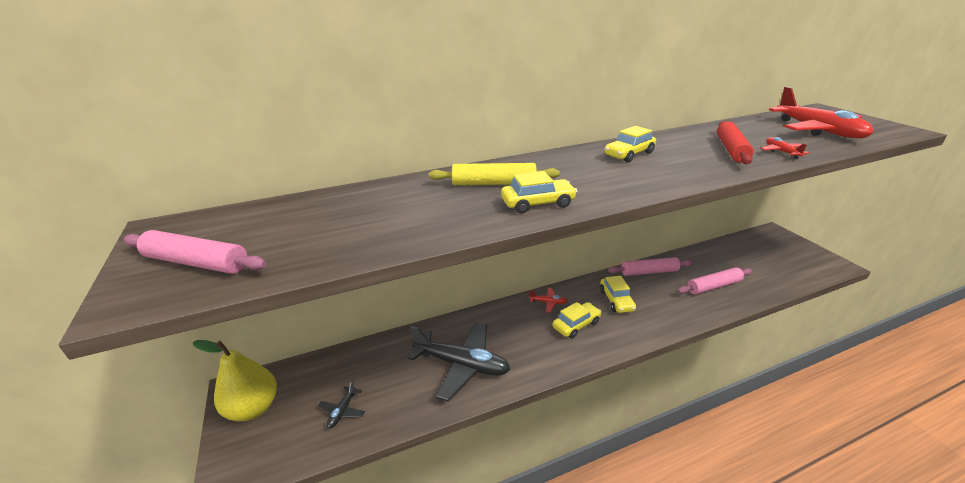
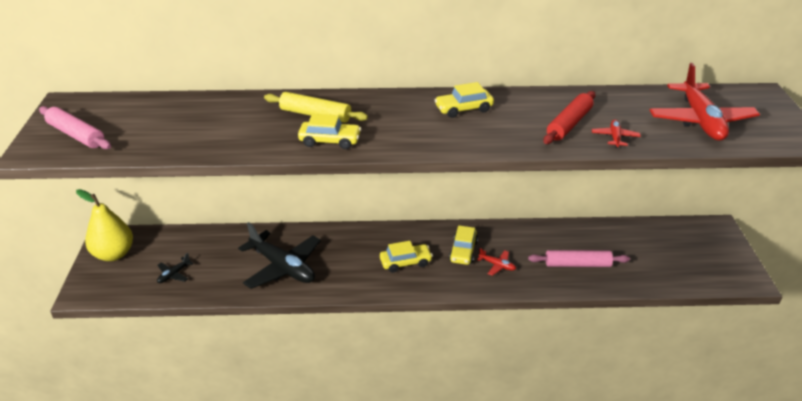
camera: 20 degrees right, 5 degrees up
red plane [529,288,567,313] -> red plane moved to [477,248,516,276]
pink rolling pin [608,257,693,276] -> none

